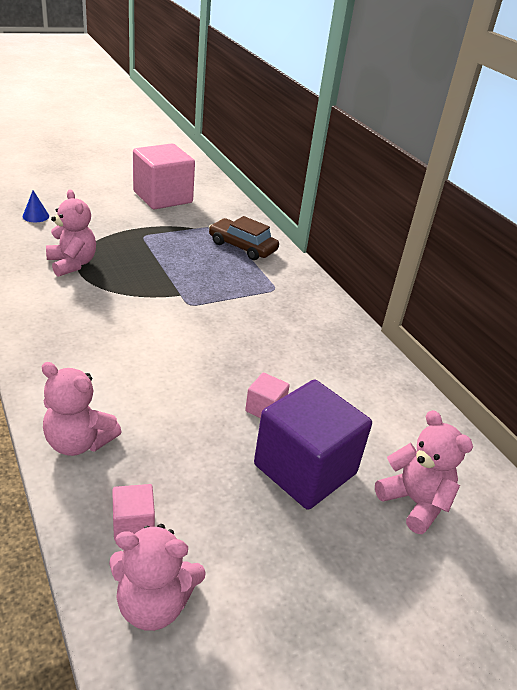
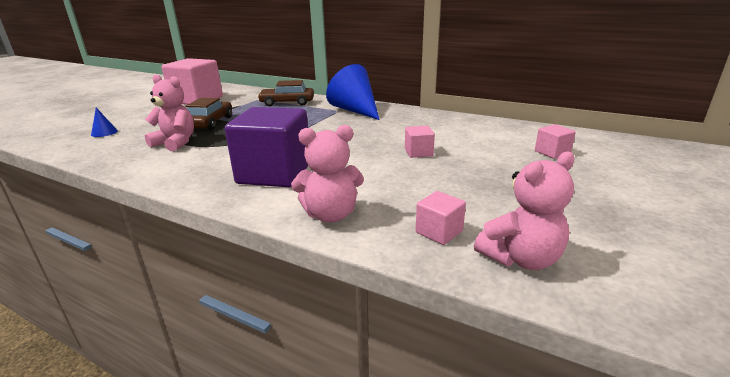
camera: 30 degrees left, 10 degrees down
purple cube [254,380,372,510] -> purple cube moved to [225,107,309,187]
pink teddy bear [375,410,473,534] -> pink cube [535,124,576,159]
none -> brown car [186,98,232,130]
none -> blue cone [326,64,380,120]

